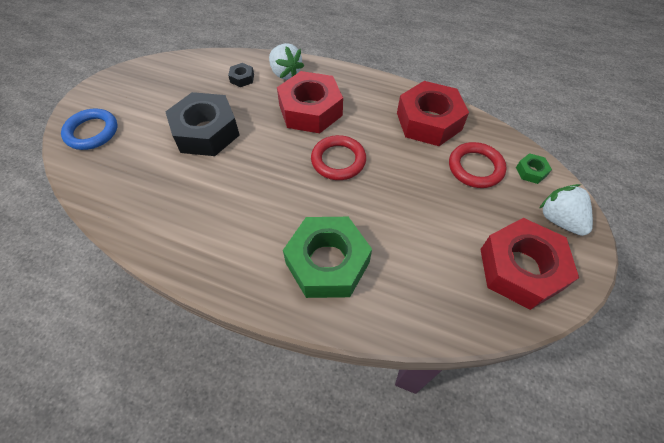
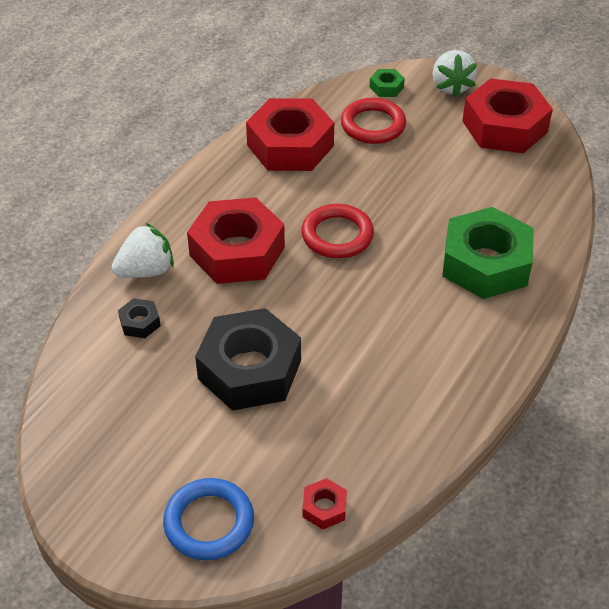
camera: 80 degrees left, 10 degrees down
white strawberry [539,184,593,236] -> white strawberry turned 75 degrees counterclockwise [433,50,477,98]
none -> red nut [302,478,347,529]

